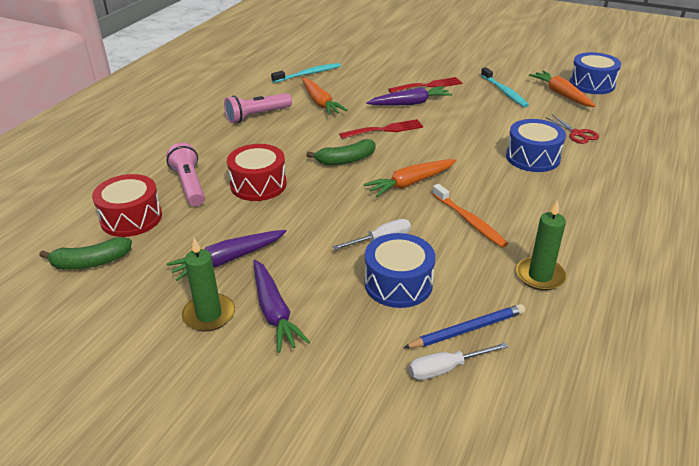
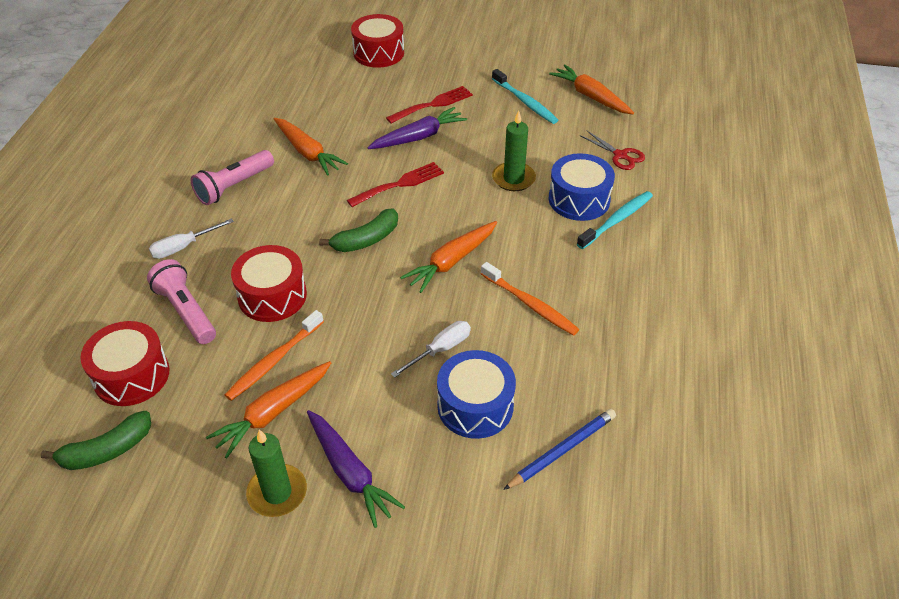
camera: 15 degrees left, 10 degrees up
purple carrot [167,230,286,281] -> orange carrot [206,361,331,458]
turquoise toothbrush [271,63,341,83] -> turquoise toothbrush moved to [577,191,653,249]
white screwdriver [409,343,508,380] -> white screwdriver moved to [149,218,234,259]
green candle [516,200,567,291] -> green candle moved to [492,111,536,191]
blue drum [569,52,621,94] -> none
none -> orange toothbrush [225,310,324,401]
none -> red drum [351,14,404,68]

